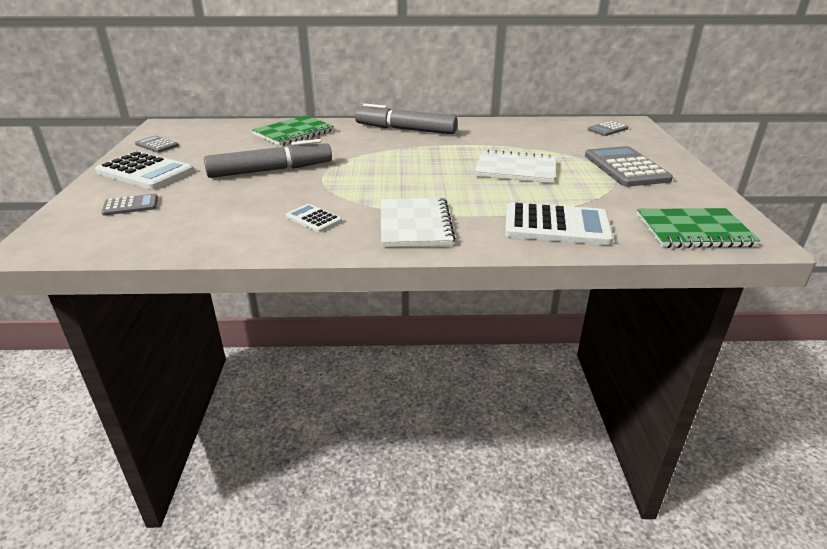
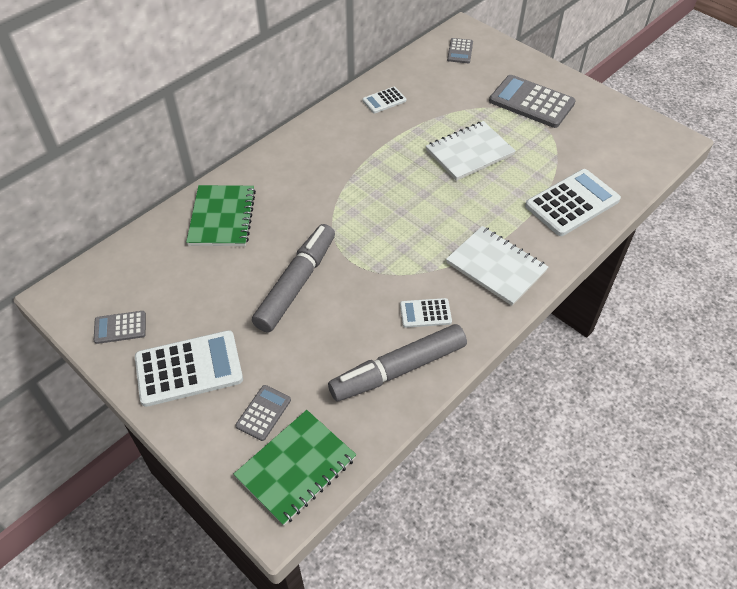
camera: 45 degrees left, 20 degrees up
grey marker [355,103,457,134] -> grey marker moved to [328,324,467,401]
green notebook [637,208,760,248] -> green notebook moved to [234,410,356,526]
none -> white calculator [362,87,406,113]

